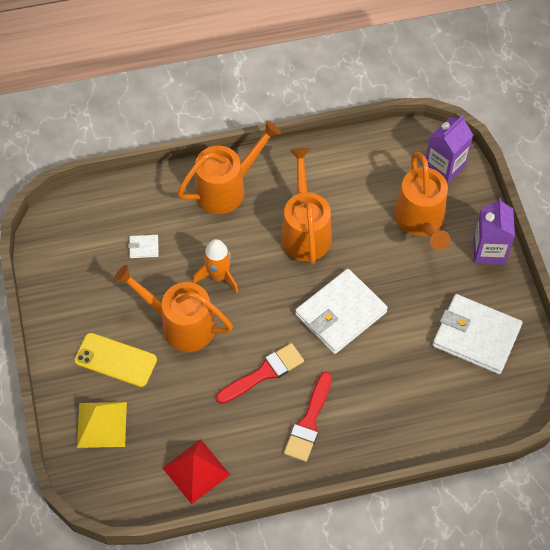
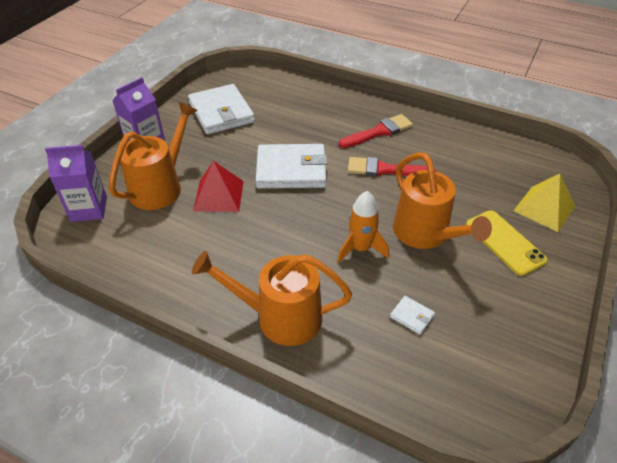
camera: 140 degrees left, 15 degrees down
red pyramid [163,439,230,504] -> red pyramid moved to [193,161,244,212]
orange watering can [281,148,332,264] -> none

